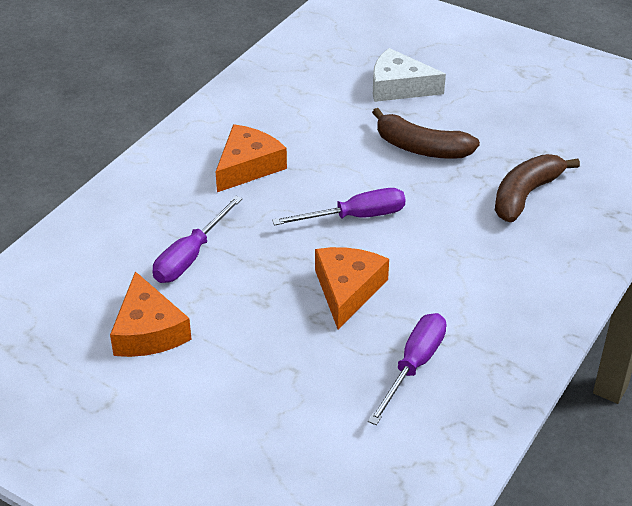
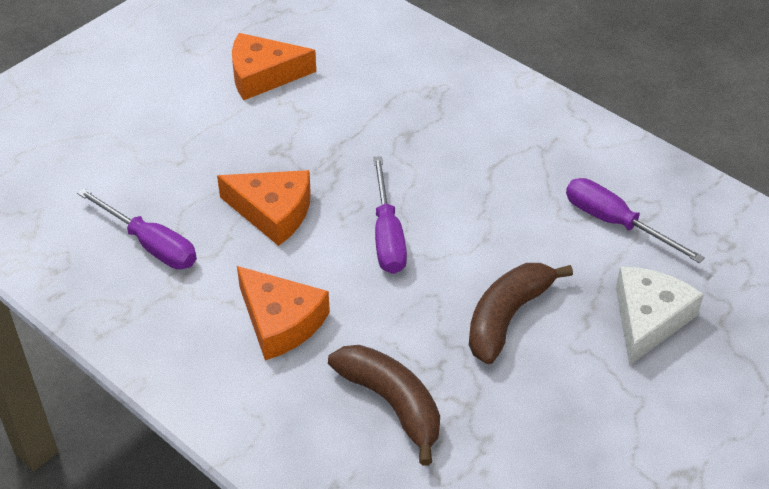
camera: 100 degrees right, 5 degrees up
purple screwdriver [152,196,242,283] -> purple screwdriver moved to [566,178,705,263]
orange cheese [216,124,287,192] -> orange cheese moved to [237,266,330,361]

